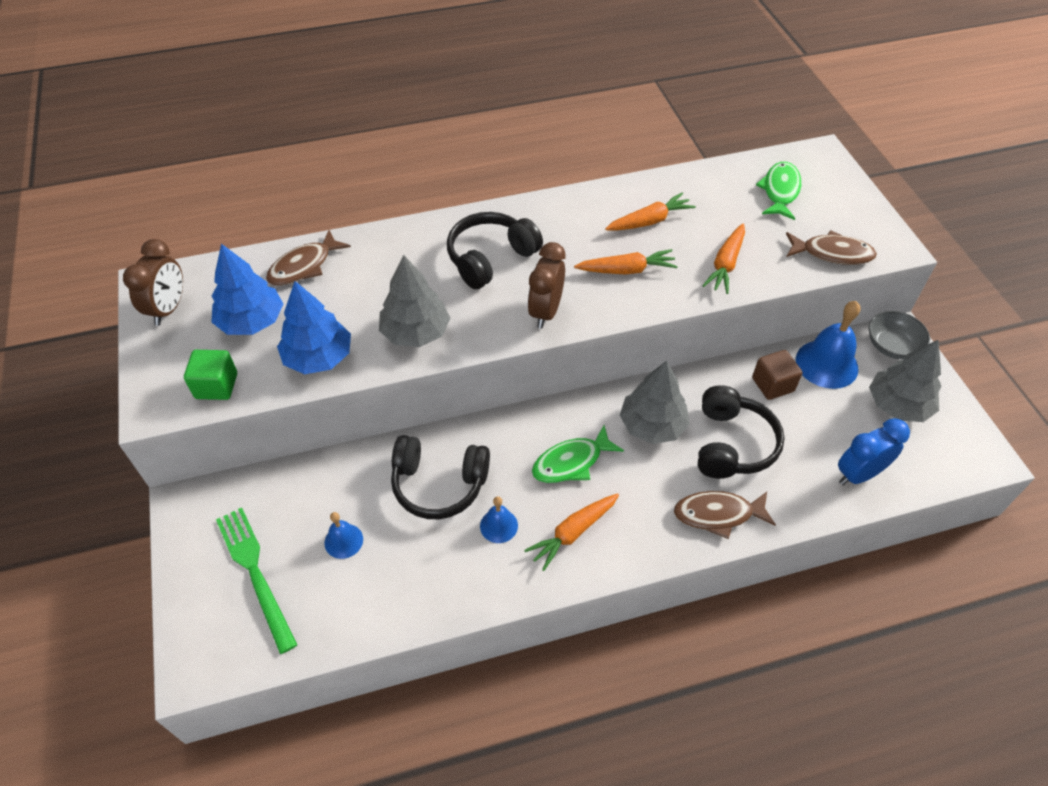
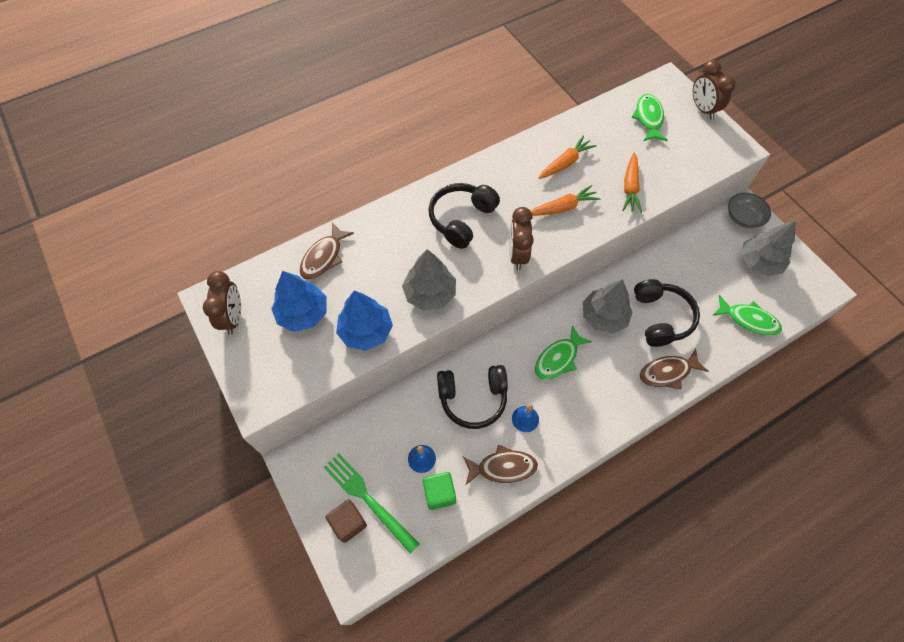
camera: 15 degrees left, 10 degrees up
green cube [184,350,237,400] -> green cube moved to [423,472,456,510]
orange carrot [524,493,619,571] -> none
brown cube [752,350,803,400] -> brown cube moved to [326,499,367,543]
brown fish [786,230,877,265] -> brown fish moved to [463,444,538,485]
blue bell [796,301,861,389] -> none
blue clock [838,418,910,485] -> green fish [712,295,782,336]
none -> brown clock [693,60,736,120]

